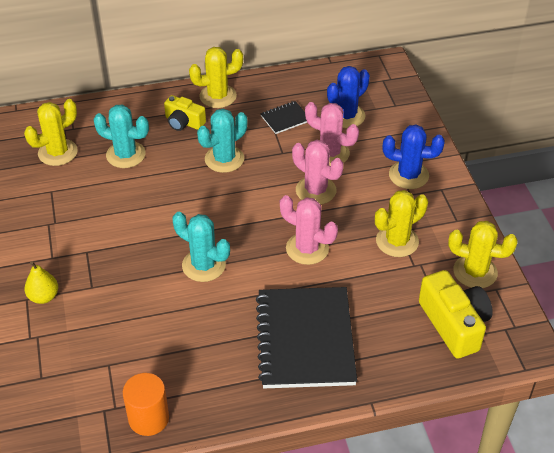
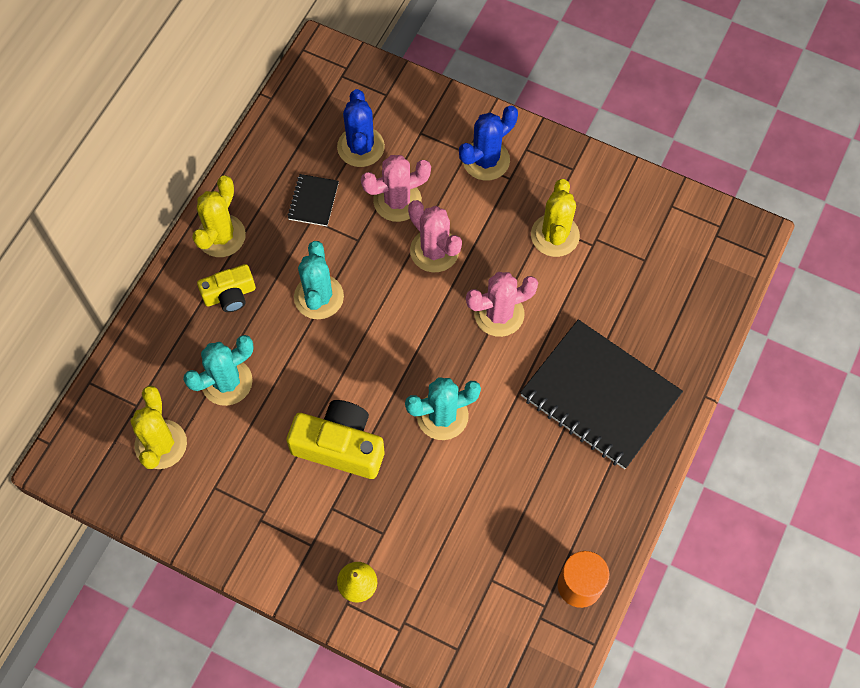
camera: 50 degrees left, 20 degrees up
pink cactus [292,140,343,205] -> pink cactus turned 60 degrees clockwise [408,200,462,272]
yellow camera [419,270,493,359] -> yellow camera moved to [286,400,384,479]
yellow cactus [448,221,518,288] -> none

